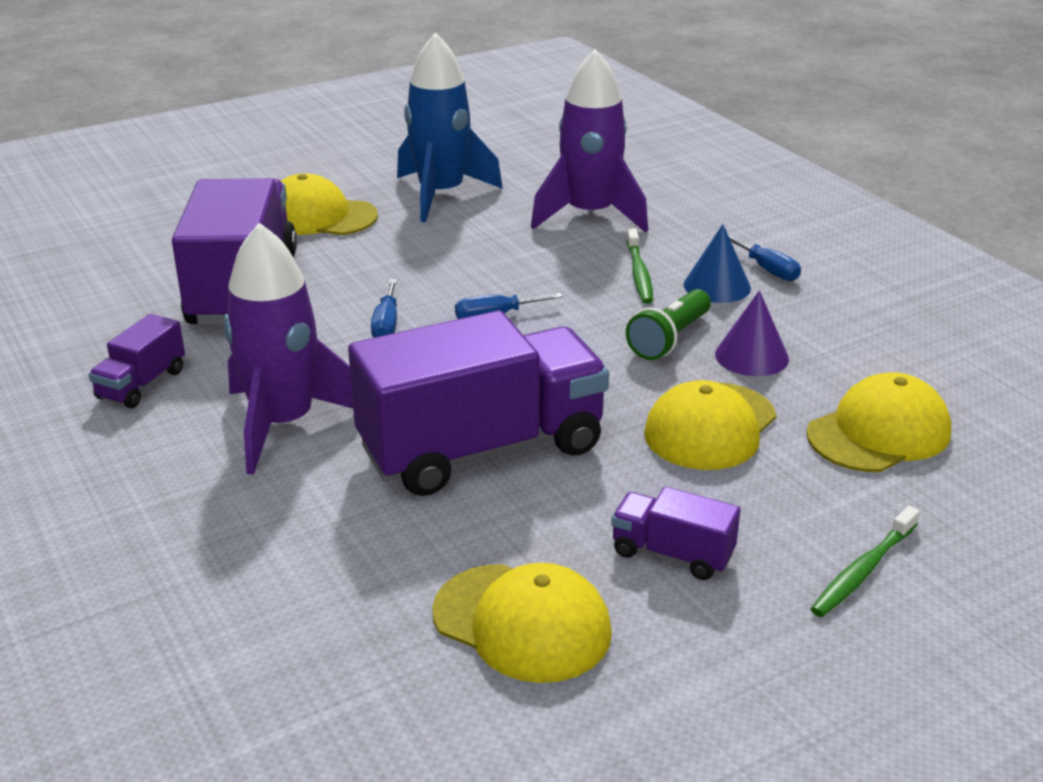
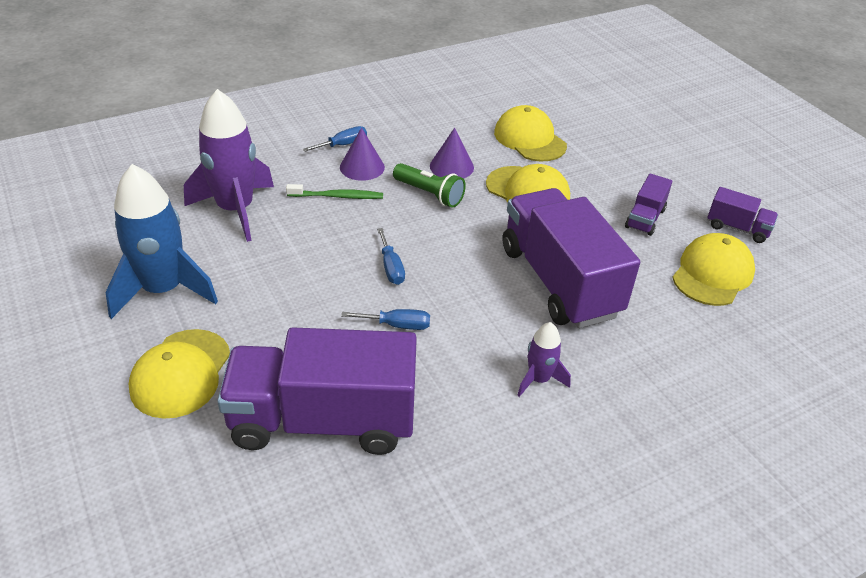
camera: 90 degrees left, 10 degrees up
purple truck [88,314,185,408] -> purple truck moved to [707,187,778,243]
purple rocket [224,223,353,475] -> purple rocket [517,322,571,397], size x0.50
blue cone [683,224,751,303] -> purple cone [340,128,385,181]
green toothbrush [811,506,920,617] -> none

